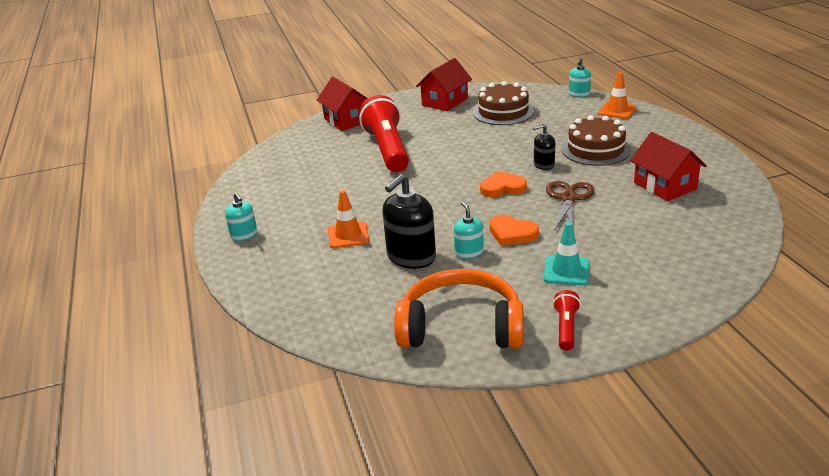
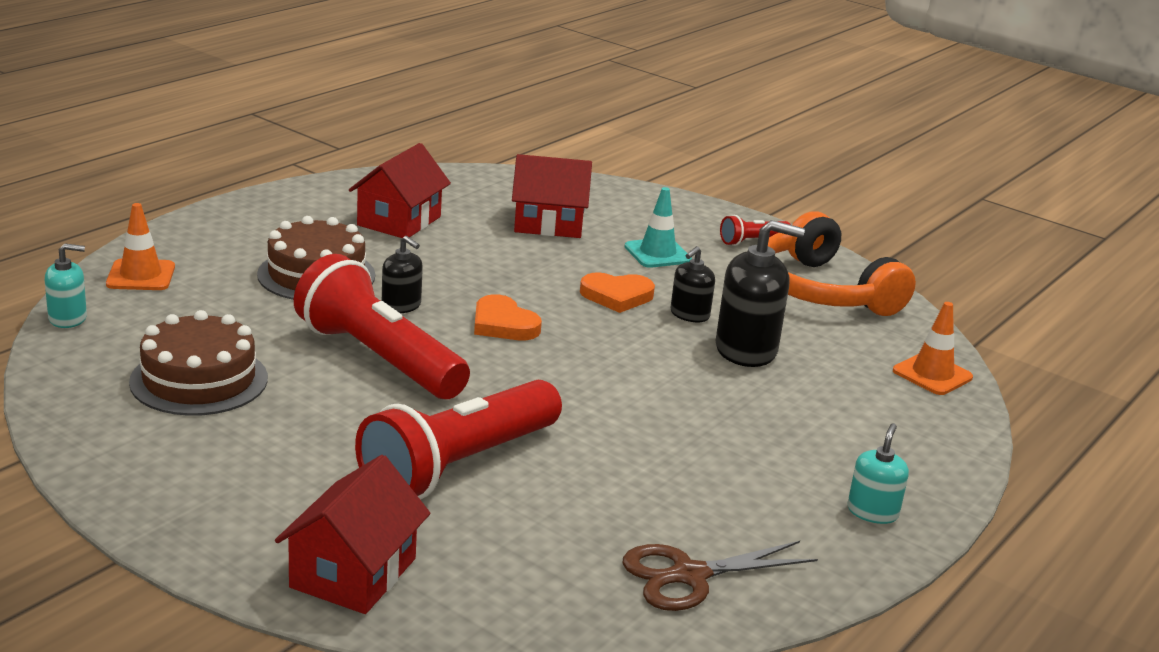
camera: 130 degrees left, 5 degrees down
orange traffic cone [328,190,369,248] -> orange traffic cone moved to [893,302,973,395]
red house [416,58,472,111] -> red house moved to [512,154,592,238]
turquoise soap dispenser [454,202,484,259] -> black soap dispenser [670,246,715,322]
orange heart [489,215,539,246] -> orange heart turned 90 degrees clockwise [580,272,655,313]
brown scissors [546,181,594,229] -> brown scissors moved to [623,541,818,611]
none -> red flashlight [294,254,470,399]

